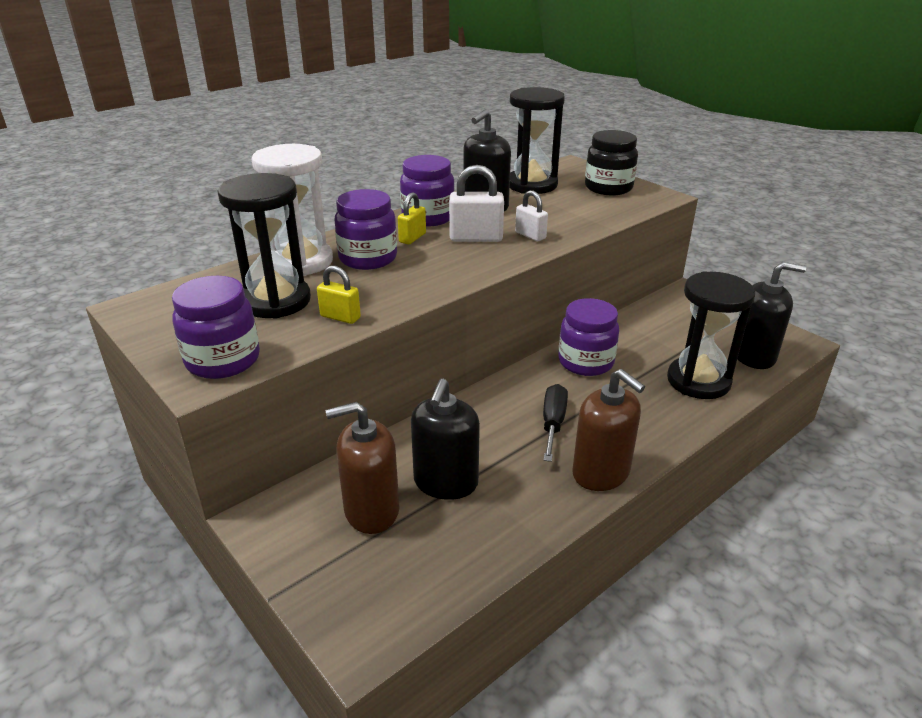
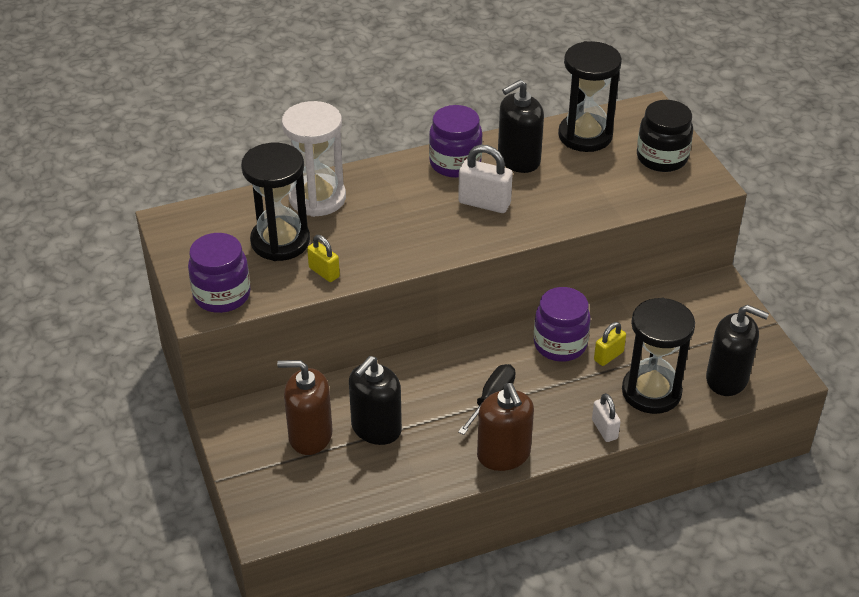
camera: 20 degrees right, 10 degrees up
purple jar [334,189,397,270] -> none
yellow padlock [398,192,426,244] -> yellow padlock moved to [594,322,626,366]
white padlock [515,190,548,241] -> white padlock moved to [592,393,621,442]

